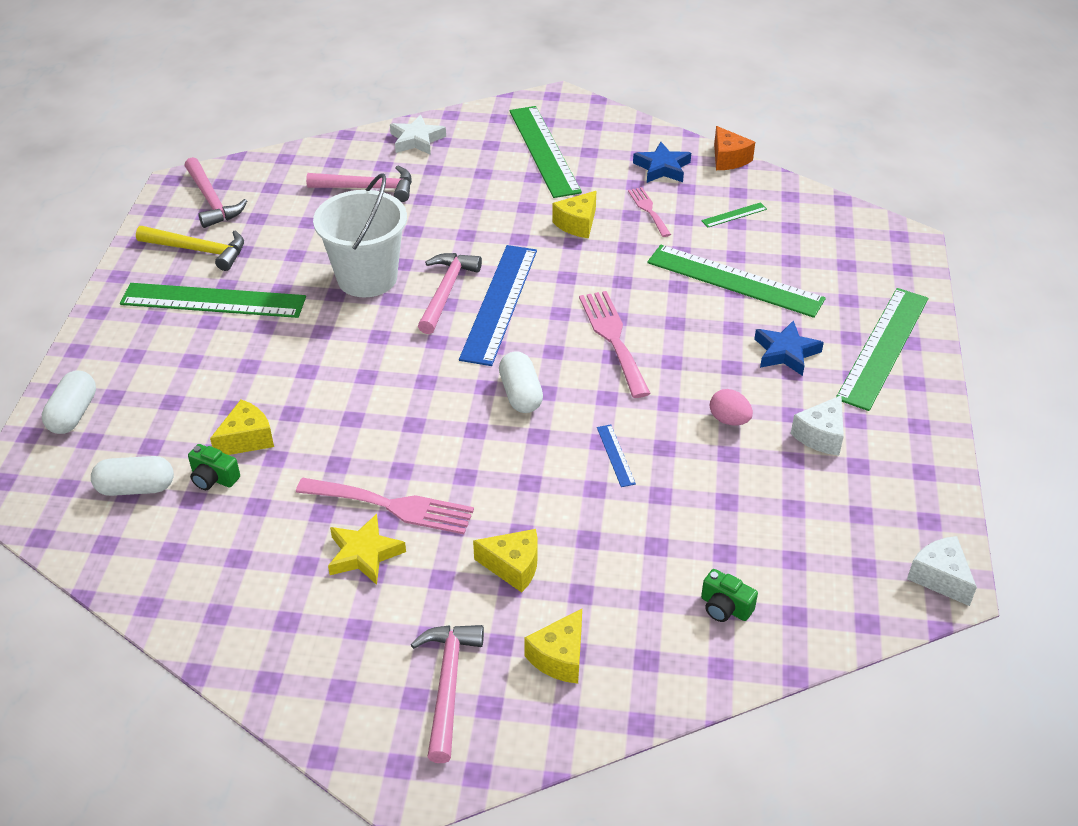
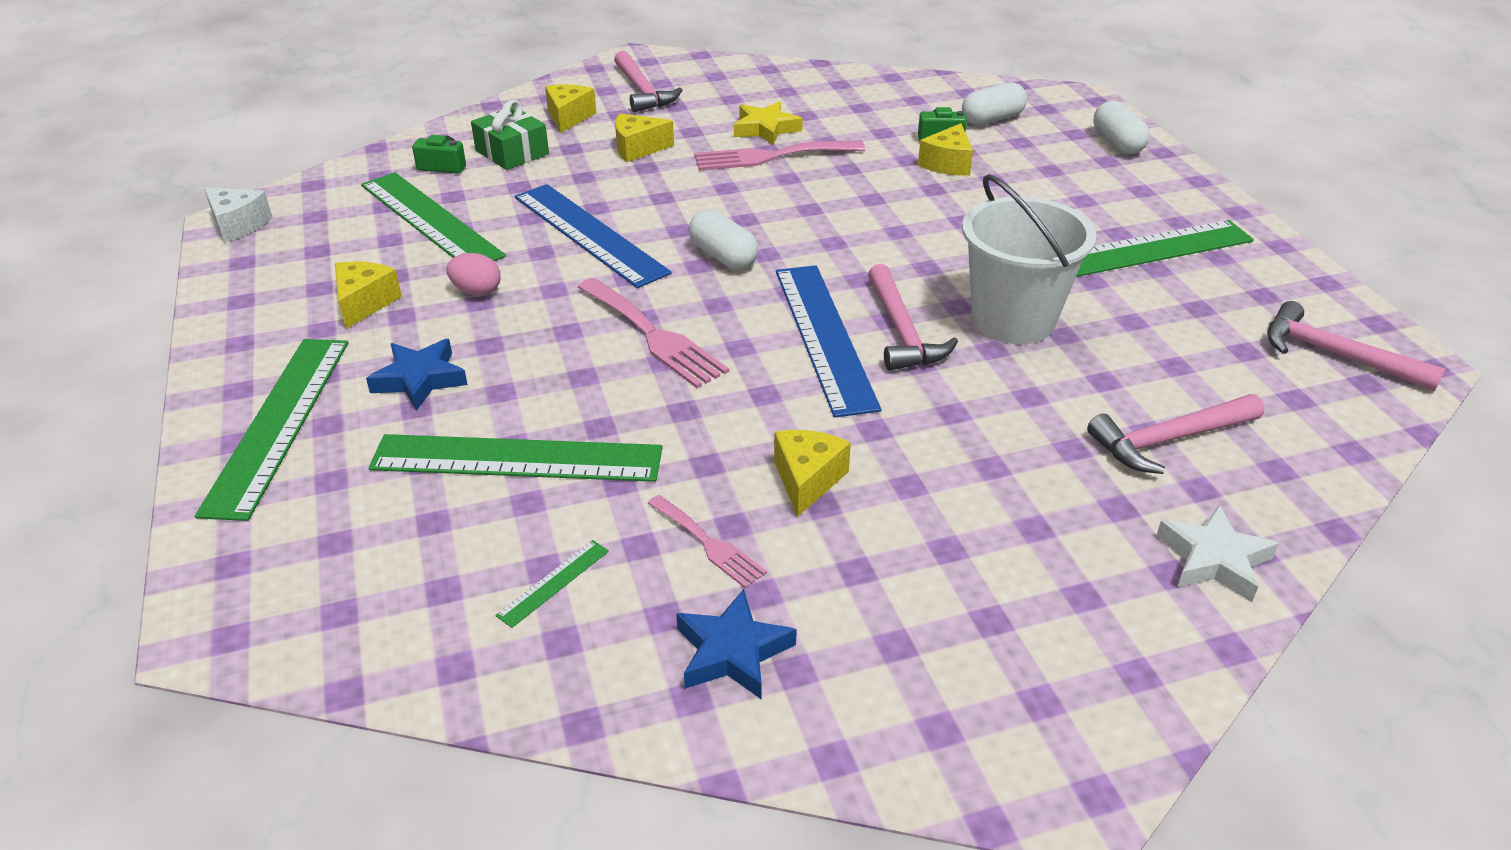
camera: 155 degrees right, 5 degrees down
yellow hammer [136,226,244,271] -> none
green ruler [509,106,582,198] -> green ruler moved to [361,172,506,261]
blue ruler [597,425,636,487] -> blue ruler [515,184,672,288], size x2.43
orange cheese [714,126,755,170] -> none
white cheese [791,395,844,456] -> yellow cheese [335,262,402,329]
none -> green gift [471,100,549,170]

